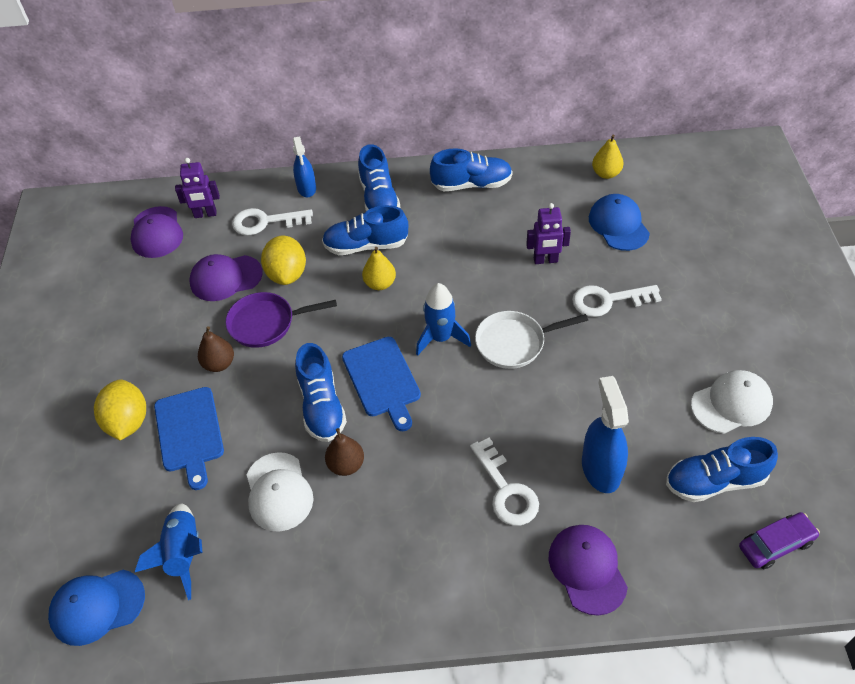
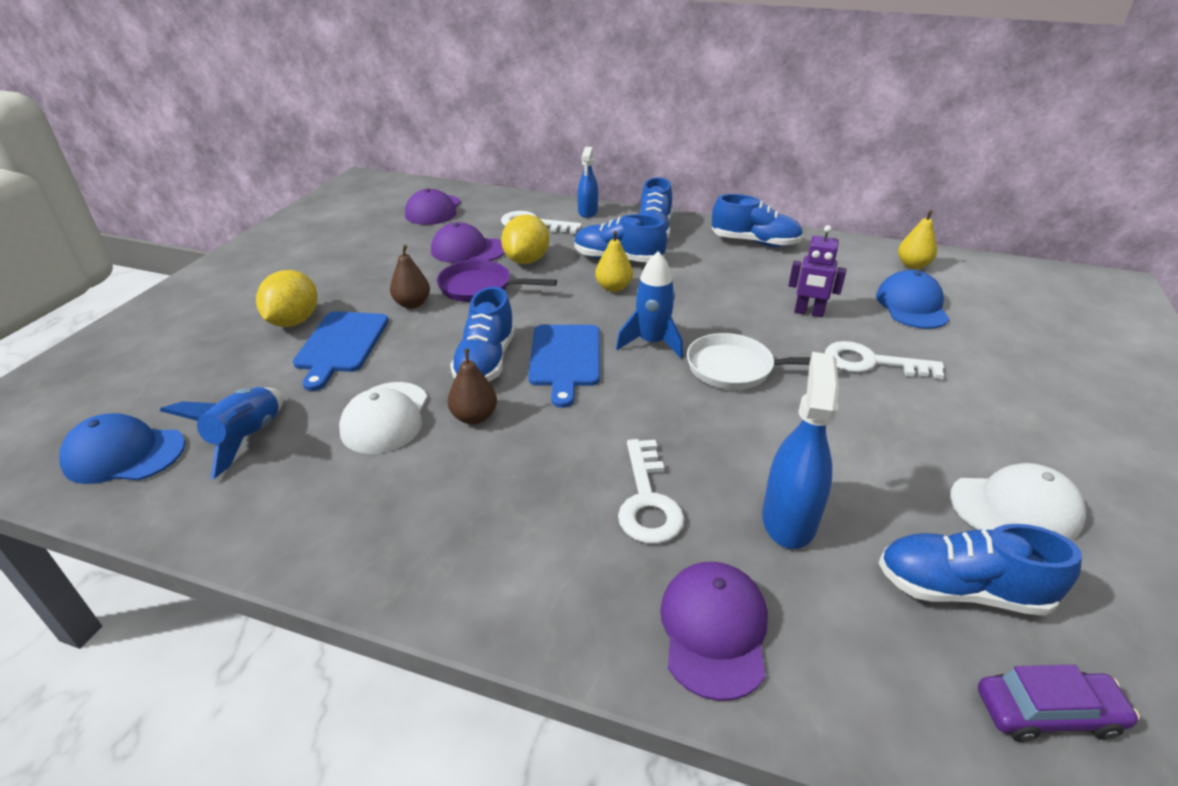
camera: 20 degrees right, 15 degrees down
purple robot [175,158,220,218] -> none

